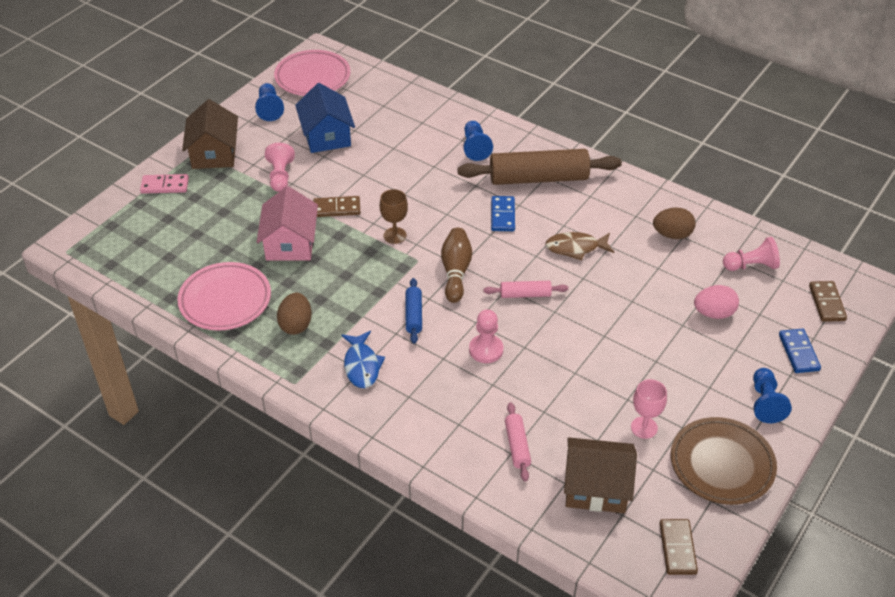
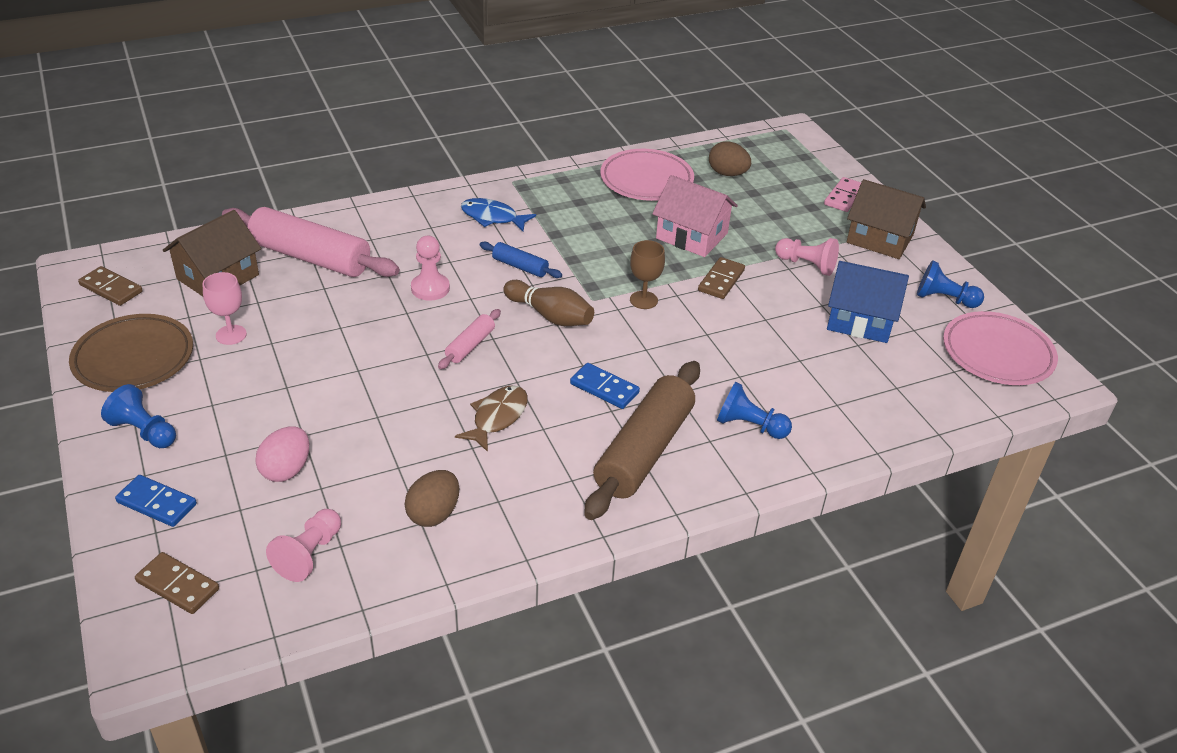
camera: 120 degrees right, 5 degrees down
brown egg [277,293,312,335] -> brown egg moved to [709,142,751,176]
pink rolling pin [505,402,531,481] -> pink rolling pin [222,207,399,277], size x2.13

